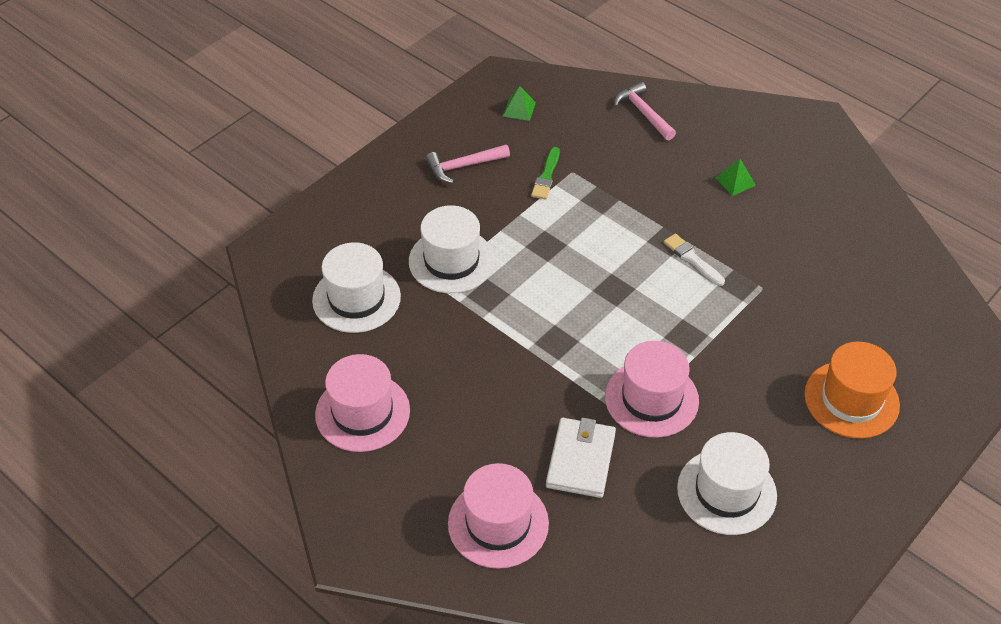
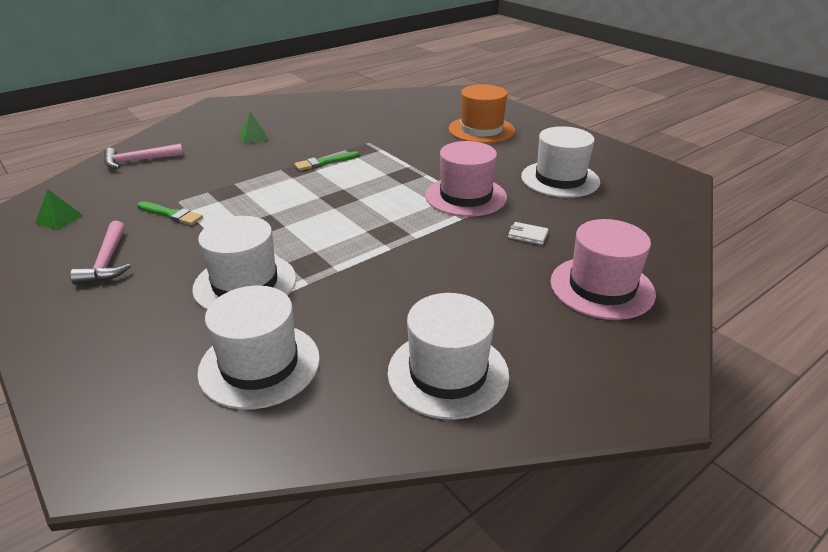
camera: 80 degrees left, 15 degrees down
pink hat [315,354,410,452] -> white hat [387,293,510,420]
white wallet [546,418,616,498] -> white wallet [508,222,549,245], size x0.48
white brush [664,233,725,286] -> green brush [294,151,359,171]

